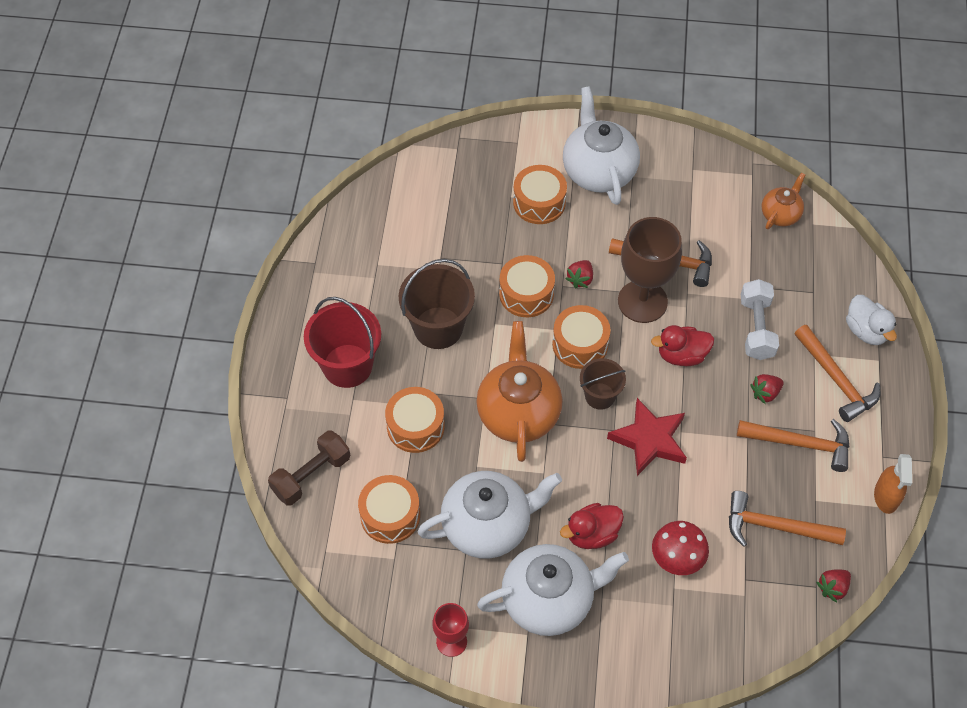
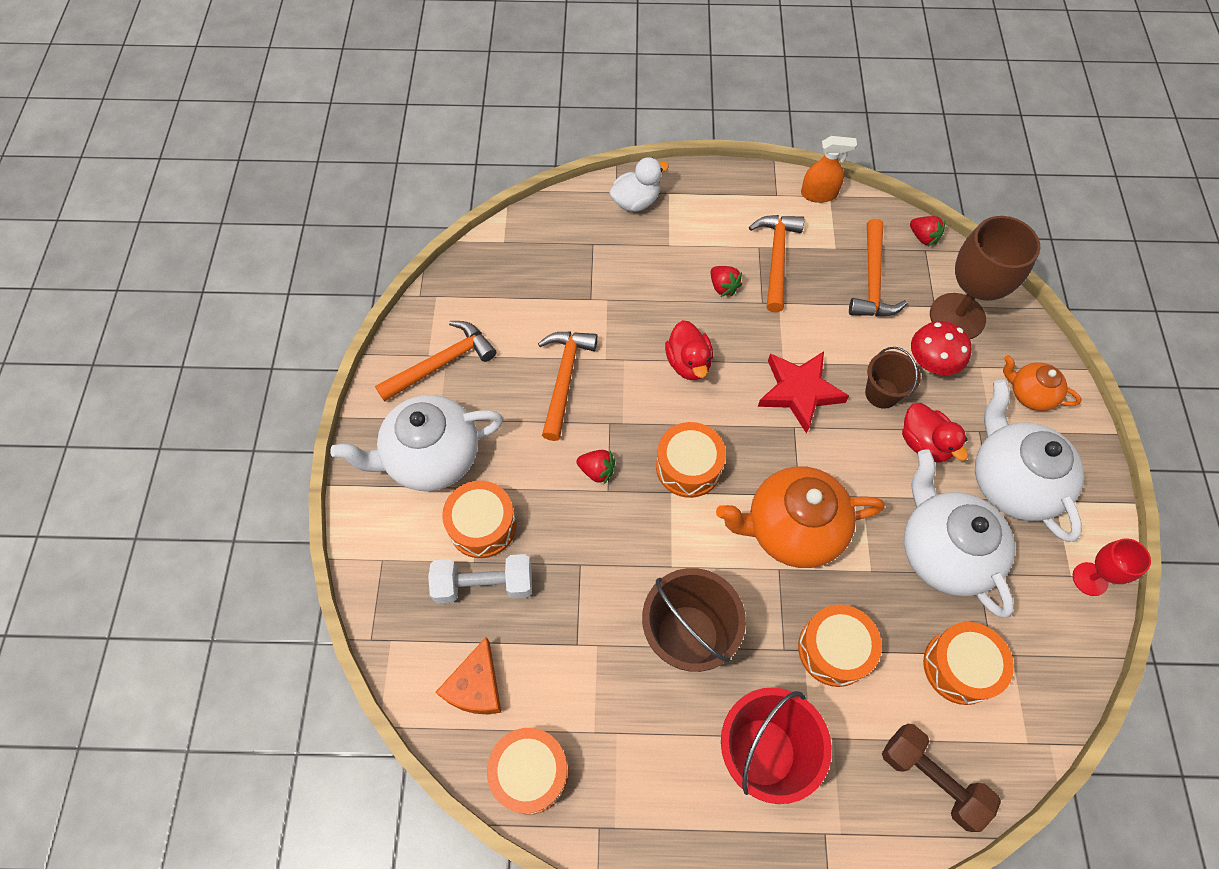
camera: 95 degrees left, 5 degrees up
orange drum [499,255,555,317] -> orange drum moved to [487,728,569,815]
brown bucket [580,358,626,410] -> brown bucket moved to [865,347,921,409]
brown goblet [618,217,682,323] -> brown goblet moved to [930,216,1040,339]
white dumbbell [741,279,779,360] -> white dumbbell moved to [428,554,532,604]
orange teapot [762,173,805,229] -> orange teapot moved to [1003,355,1082,411]
orange hammer [795,325,880,422] -> orange hammer moved to [375,321,496,402]
none -> orange cheese [435,637,501,714]

